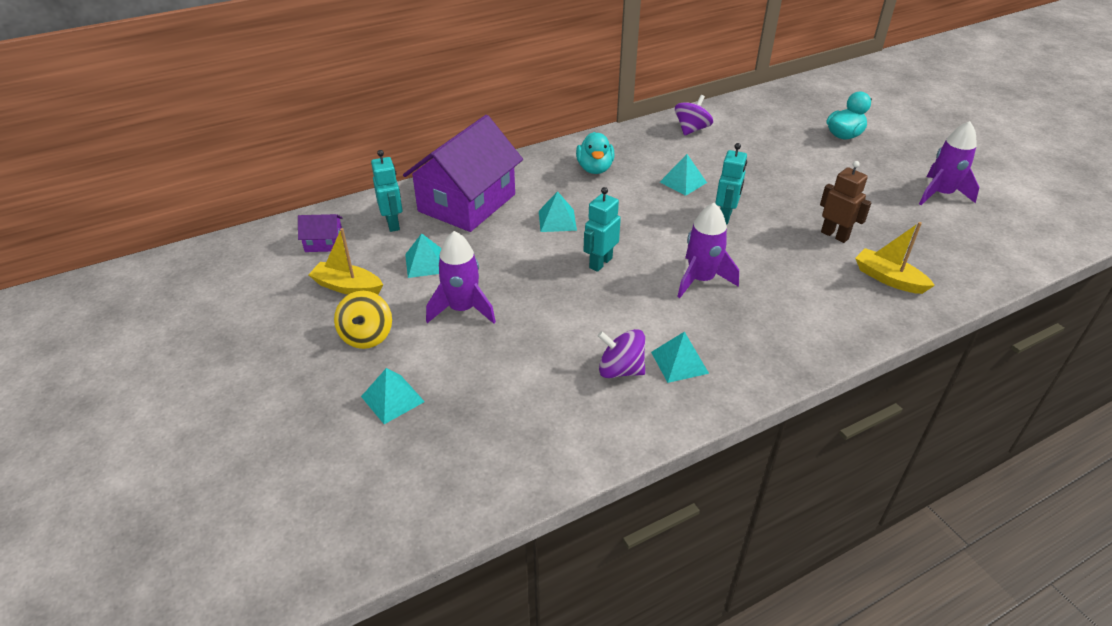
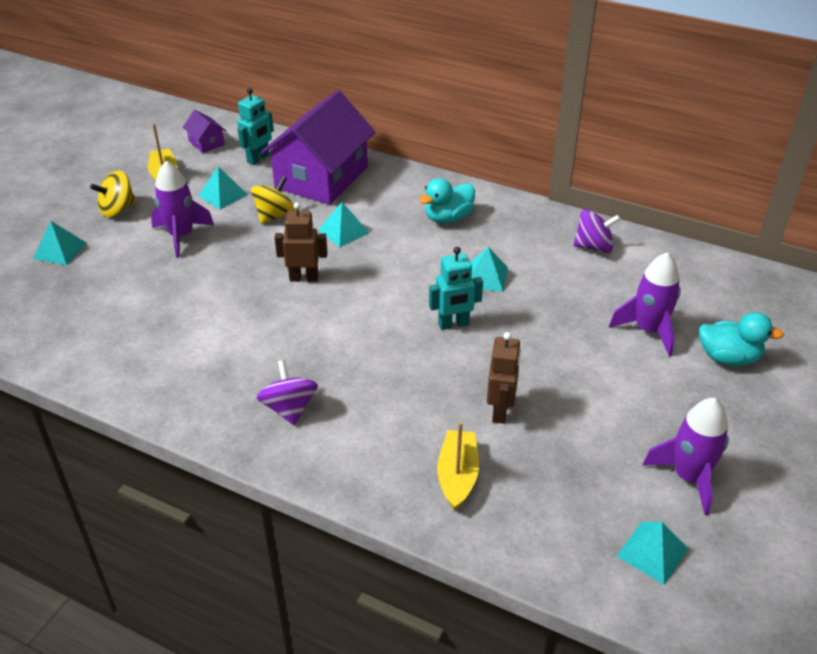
camera: 55 degrees right, 0 degrees up
purple house [403,115,523,232] -> purple house turned 60 degrees counterclockwise [261,90,376,205]
turquoise robot [584,187,621,272] -> brown robot [274,202,328,282]
purple spinning top [598,329,645,378] -> purple spinning top moved to [257,360,318,425]
turquoise pyramid [651,332,709,383] -> turquoise pyramid moved to [617,522,688,585]
purple rocket [677,203,739,298] -> purple rocket moved to [609,252,681,357]
none -> yellow spinning top [251,176,296,224]

